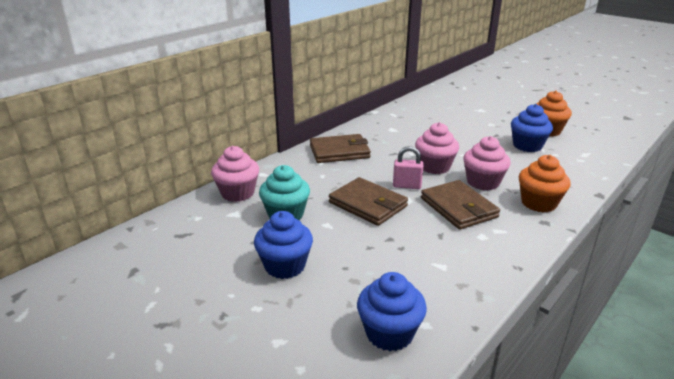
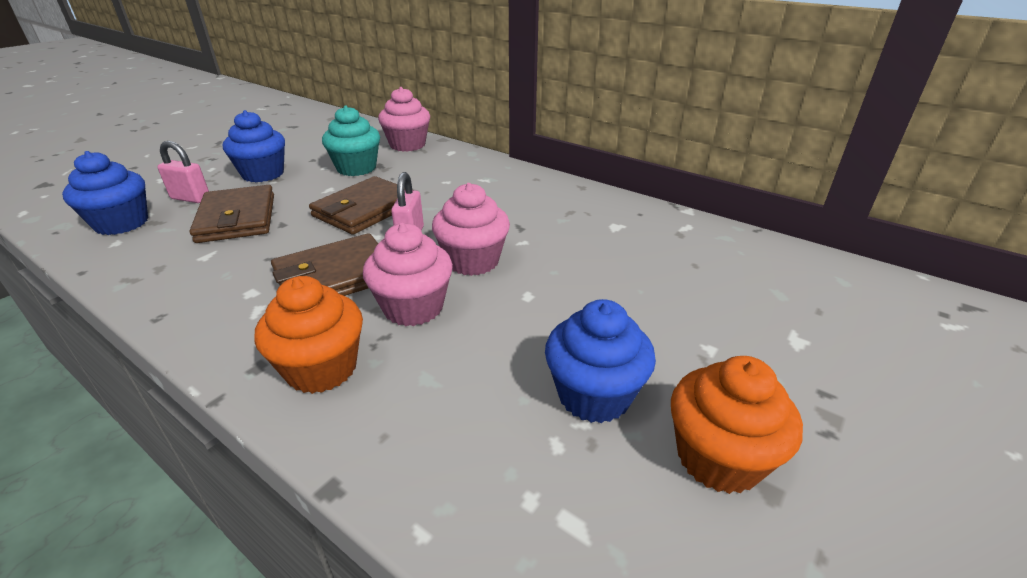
camera: 85 degrees right, 5 degrees up
brown wallet [310,134,371,163] -> brown wallet moved to [190,185,274,243]
none -> pink padlock [157,141,209,203]

